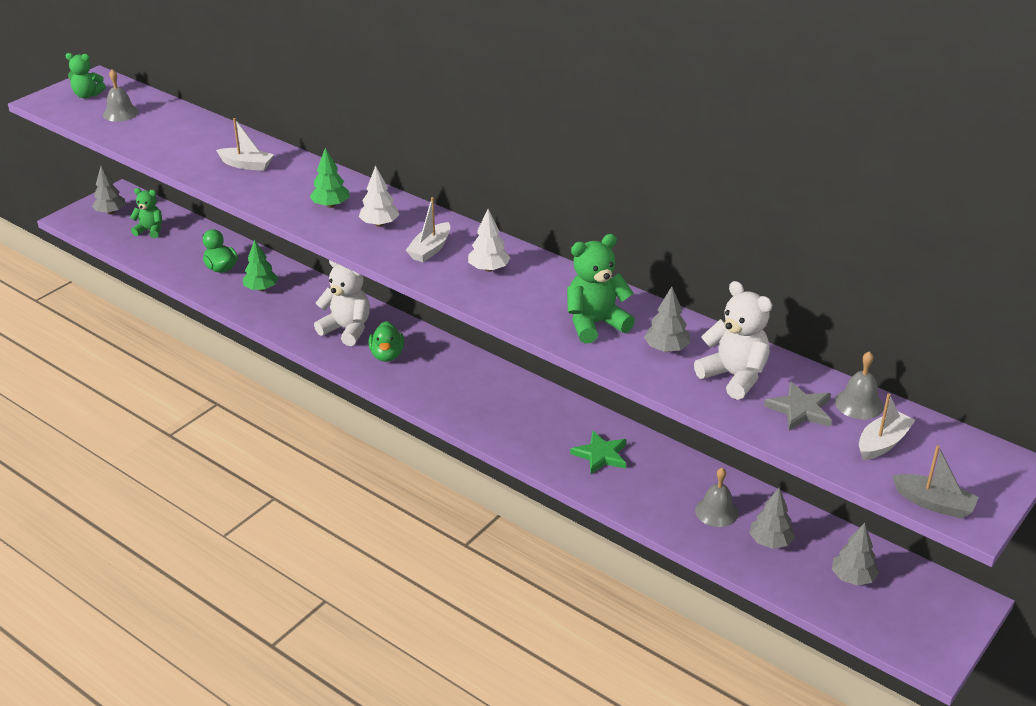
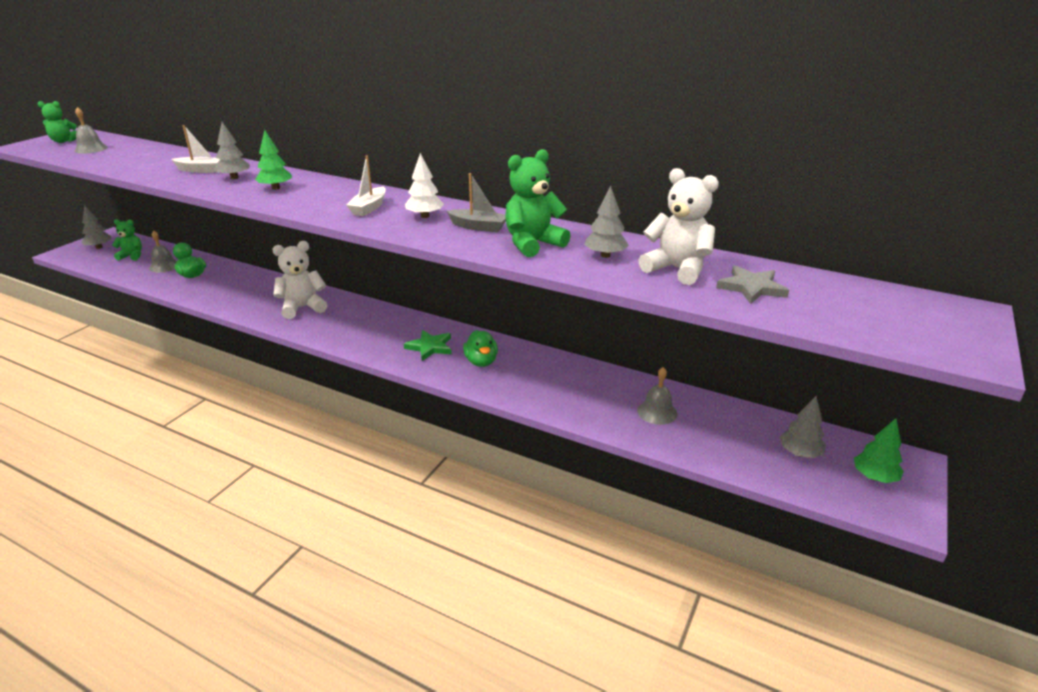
camera: 10 degrees left, 5 degrees down
green tree [243,239,278,291] -> green tree moved to [854,418,904,483]
white teddy bear [314,260,370,346] -> white teddy bear turned 45 degrees counterclockwise [272,241,327,319]
white tree [359,165,399,227] -> none
green duck [369,321,404,362] -> green duck moved to [463,330,498,367]
green star [570,431,627,474] -> green star moved to [404,330,452,361]
grey tree [749,488,795,549] -> grey tree moved to [214,122,250,179]
grey bell [835,351,884,419] -> grey bell moved to [149,230,177,273]
white boat [859,393,915,460] -> none
grey boat [892,445,979,519] -> grey boat moved to [447,173,506,232]

